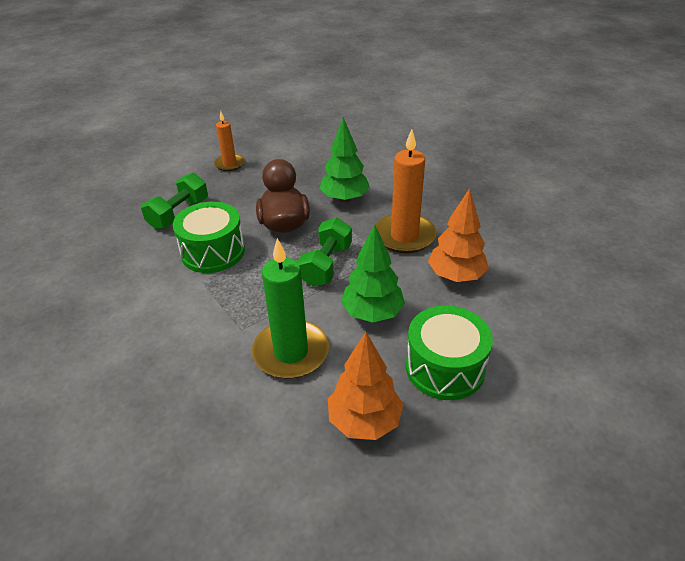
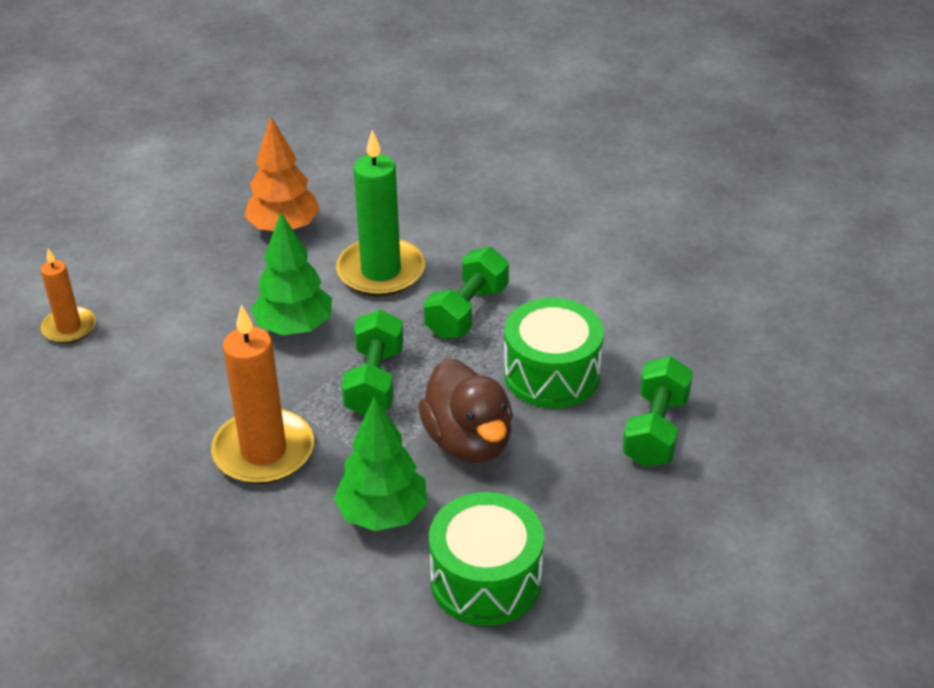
camera: 165 degrees right, 0 degrees up
orange candle [214,111,245,171] -> orange candle moved to [41,248,96,344]
green drum [406,306,493,400] -> green drum moved to [429,492,544,626]
orange tree [428,188,489,282] -> none
none -> green dumbbell [424,247,509,339]

